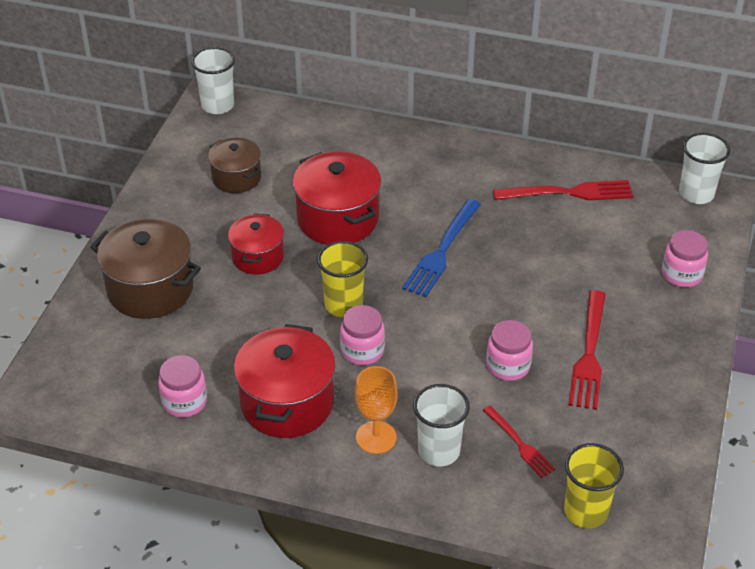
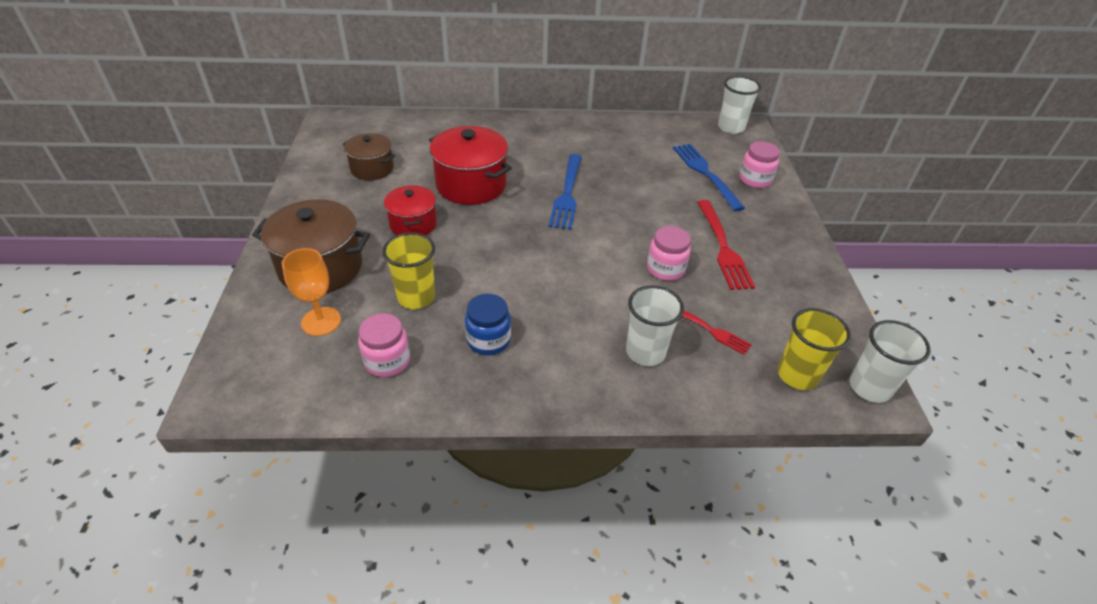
camera: 20 degrees left, 0 degrees up
white cup [191,47,235,114] -> white cup moved to [849,320,931,403]
red pot [234,324,336,438] -> blue jar [465,294,511,355]
yellow cup [317,241,368,317] -> yellow cup moved to [382,232,435,309]
pink jar [340,305,385,365] -> none
orange goblet [355,366,398,454] -> orange goblet moved to [282,248,341,336]
red fork [493,180,633,200] -> none
none -> blue fork [673,144,745,211]

